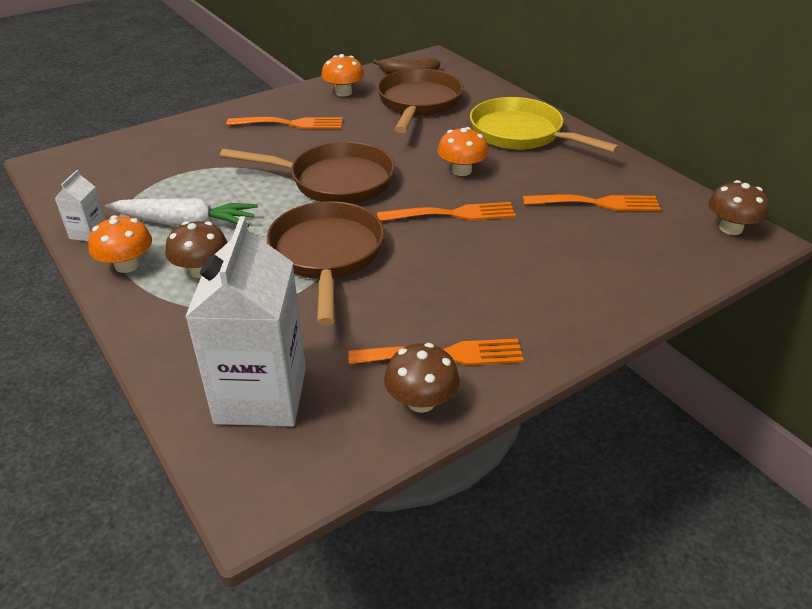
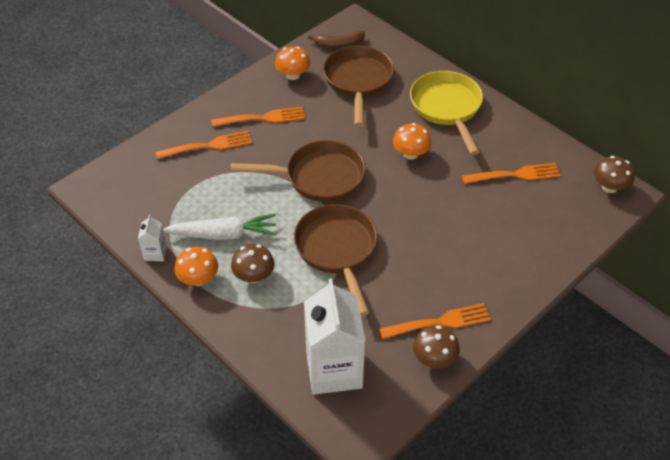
camera: 10 degrees left, 10 degrees up
orange fork [377,202,516,221] -> orange fork moved to [156,131,252,159]
yellow pan [470,97,620,153] -> yellow pan turned 45 degrees clockwise [410,71,483,155]

